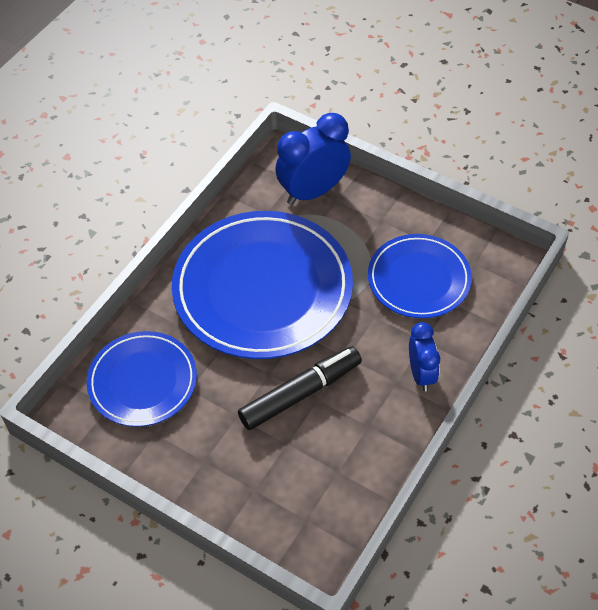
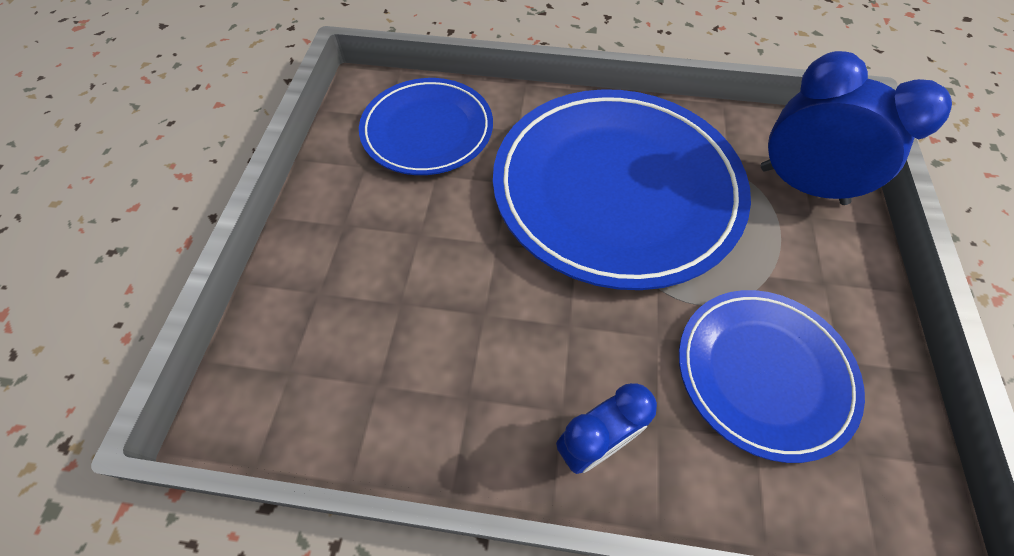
camera: 65 degrees right, 5 degrees up
black marker [238,346,362,430] -> none

